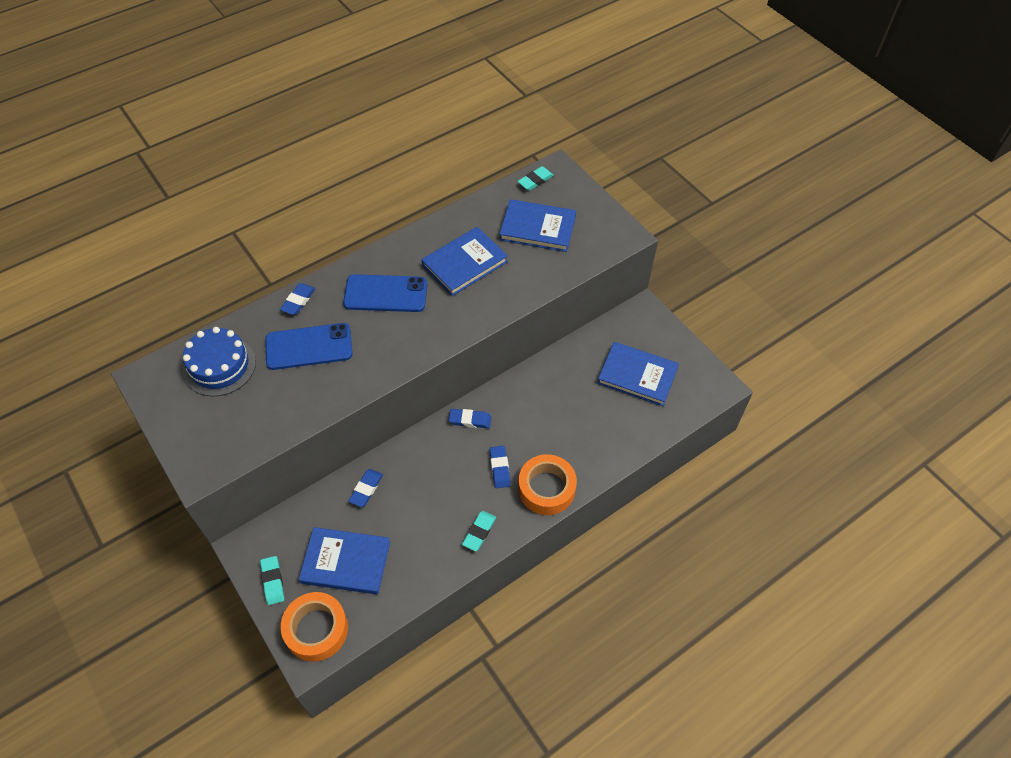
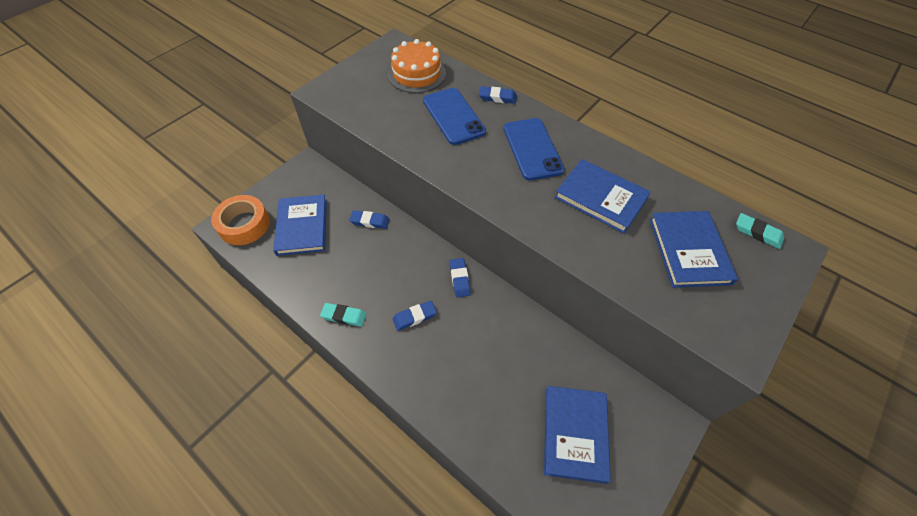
camera: 75 degrees right, 0 degrees up
blue cake [183,327,256,397] -> orange cake [388,39,446,93]
turquoise eraser [260,556,284,605] -> none
orange tape [518,454,577,515] -> none

